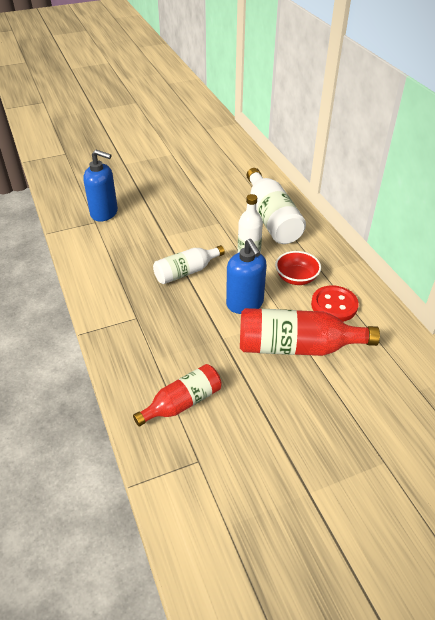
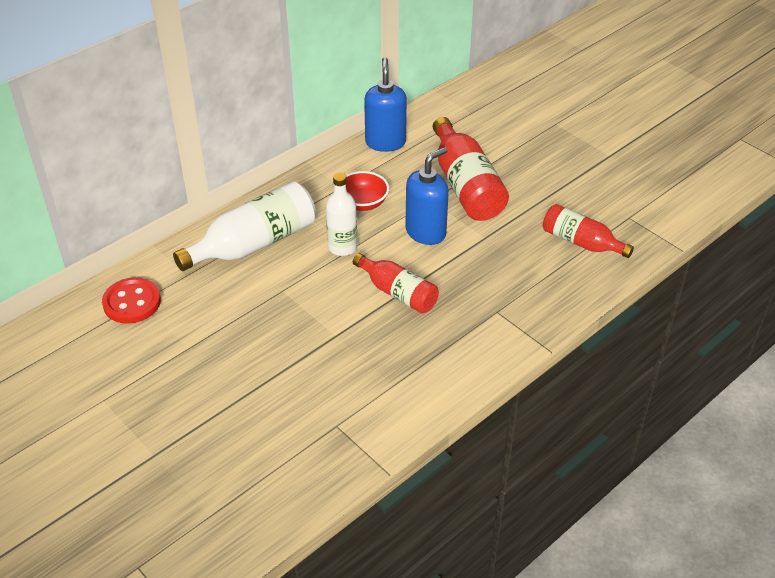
camera: 110 degrees left, 0 degrees up
blue soap dispenser [83,150,118,222] -> blue soap dispenser moved to [364,58,407,152]
white bottle [153,245,225,284] -> red bottle [353,253,439,313]
red button [311,285,359,322] -> red button moved to [102,277,161,324]

